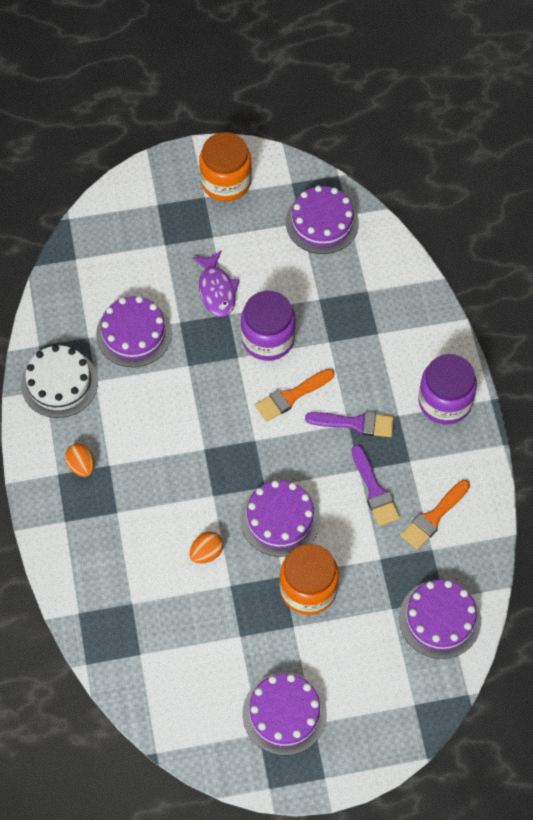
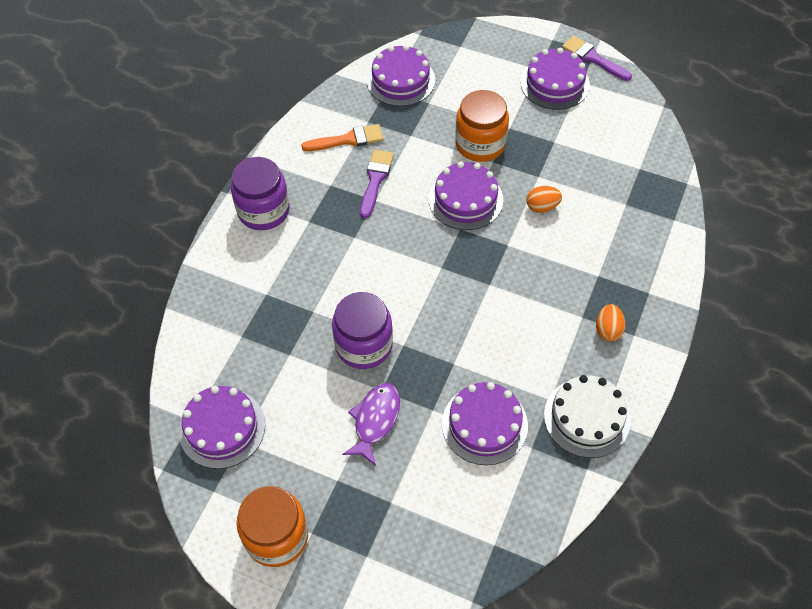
camera: 145 degrees left, 5 degrees down
orange brush [255,369,335,422] -> none
purple brush [305,412,394,437] -> purple brush moved to [562,36,632,81]

